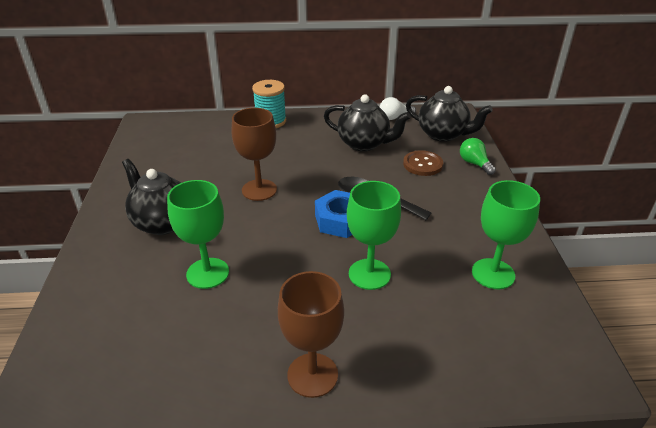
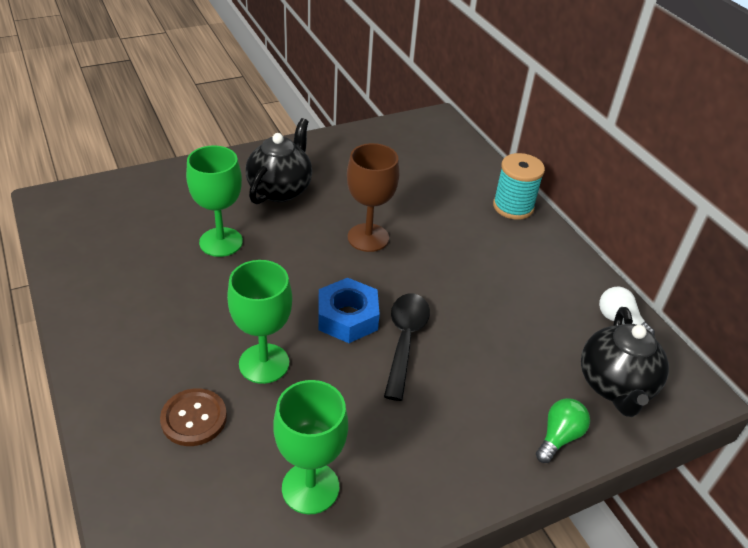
camera: 65 degrees right, 5 degrees up
brown goblet [278,271,344,398] -> none
black teapot [324,94,411,151] -> none
brown button [403,150,443,176] -> brown button moved to [160,388,227,446]

